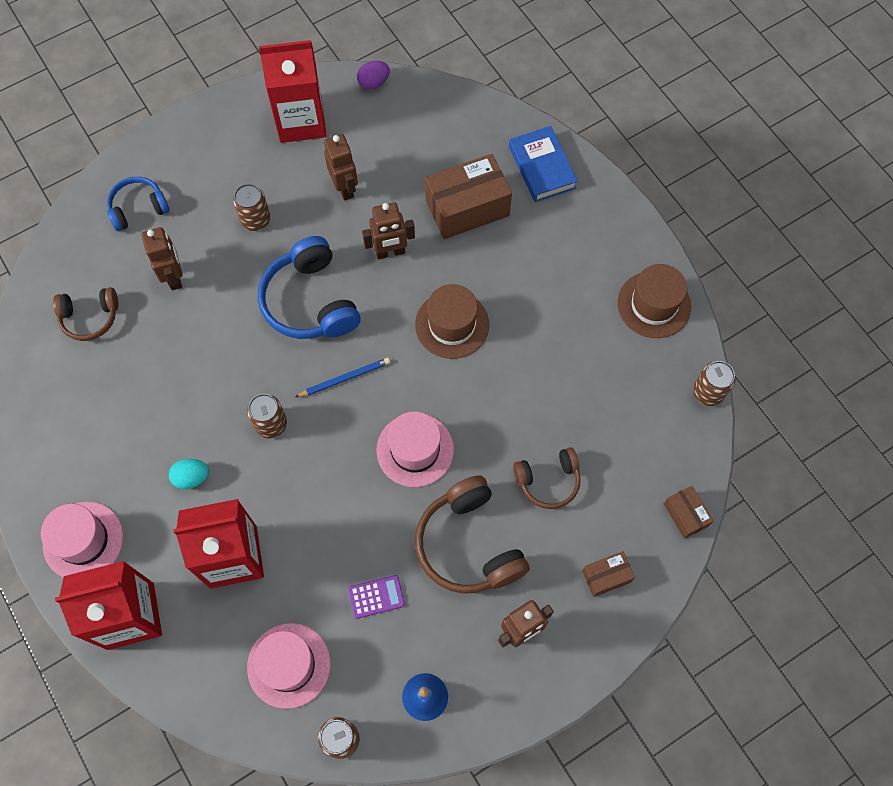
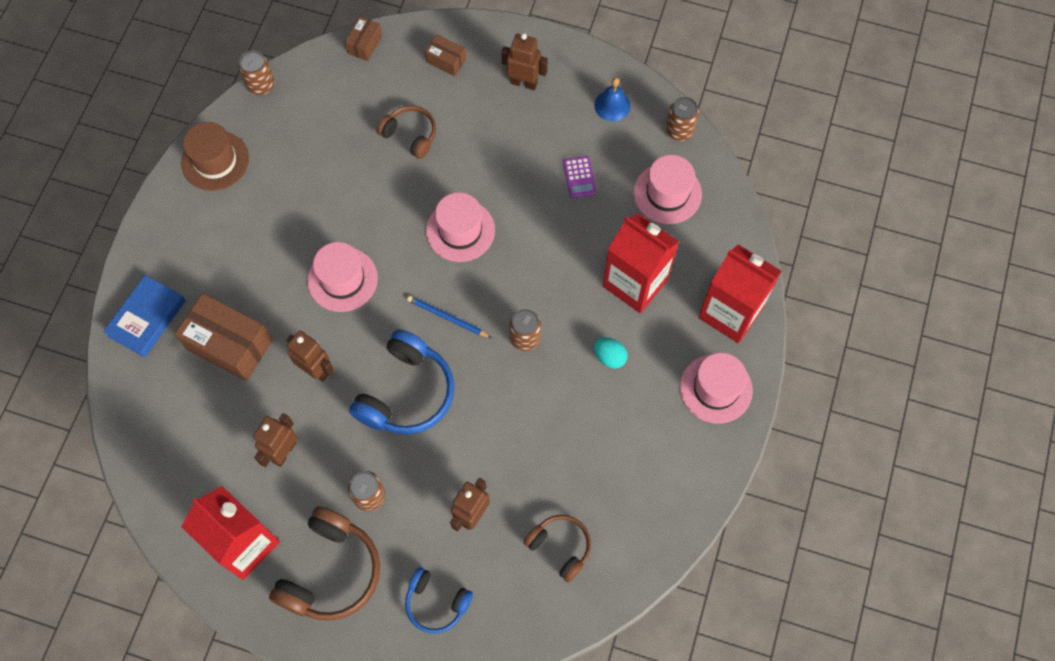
camera: 130 degrees left, 0 degrees up
purple calculator [348,575,405,619] -> purple calculator turned 135 degrees counterclockwise [563,156,597,198]
purple egg [357,61,390,90] -> none
brown hat [415,284,489,359] -> pink hat [307,242,378,312]
brown headphones [415,475,530,594] -> brown headphones moved to [269,506,380,621]

